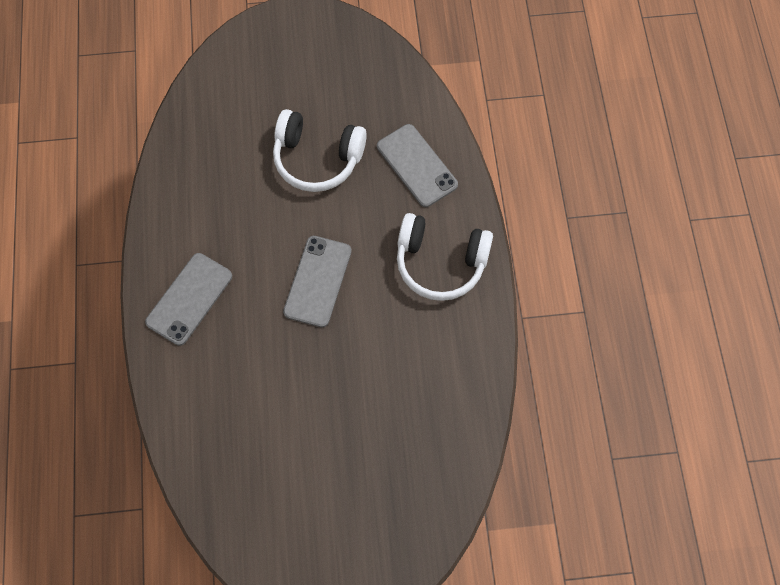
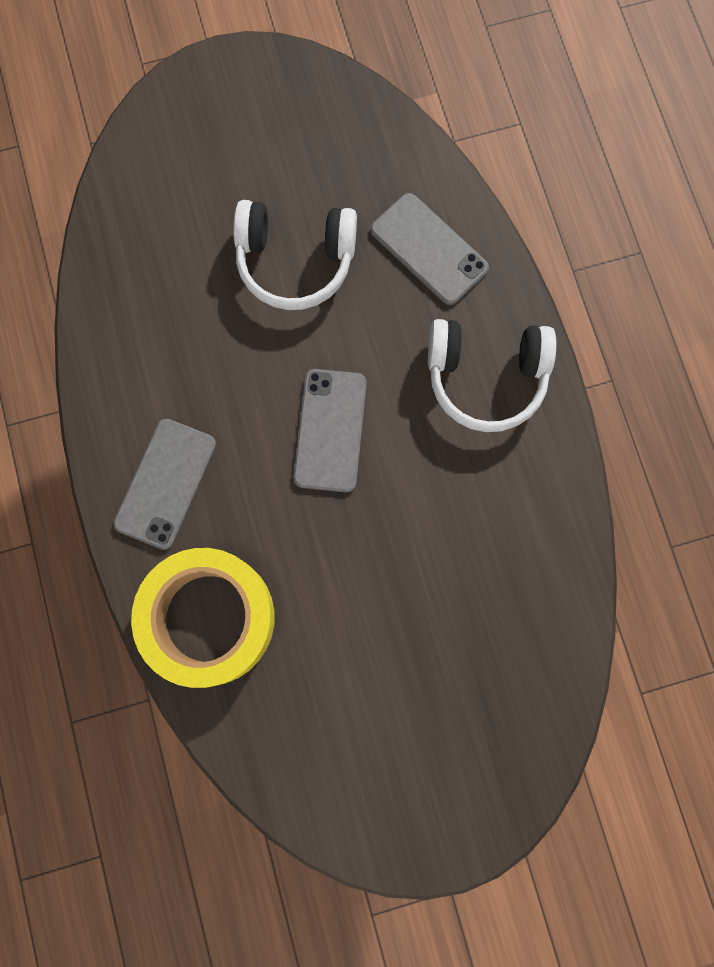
camera: 10 degrees left, 10 degrees up
none -> yellow tape [131,548,275,688]

